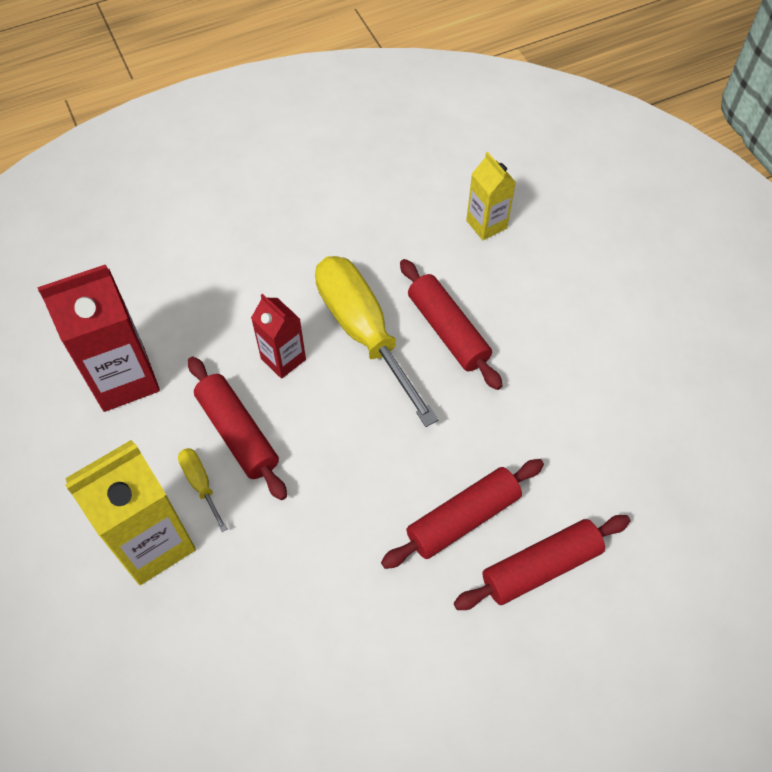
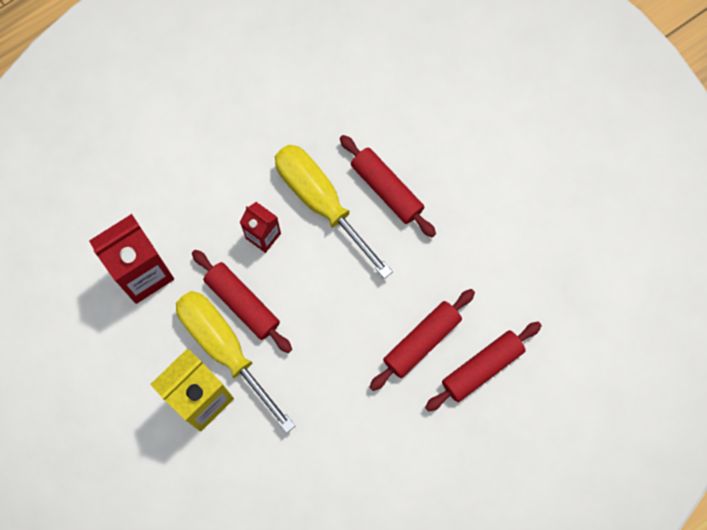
camera: 10 degrees left, 15 degrees up
yellow screwdriver [178,448,227,532] -> yellow screwdriver [176,291,295,433], size x2.35
yellow carton [466,152,516,240] -> none

